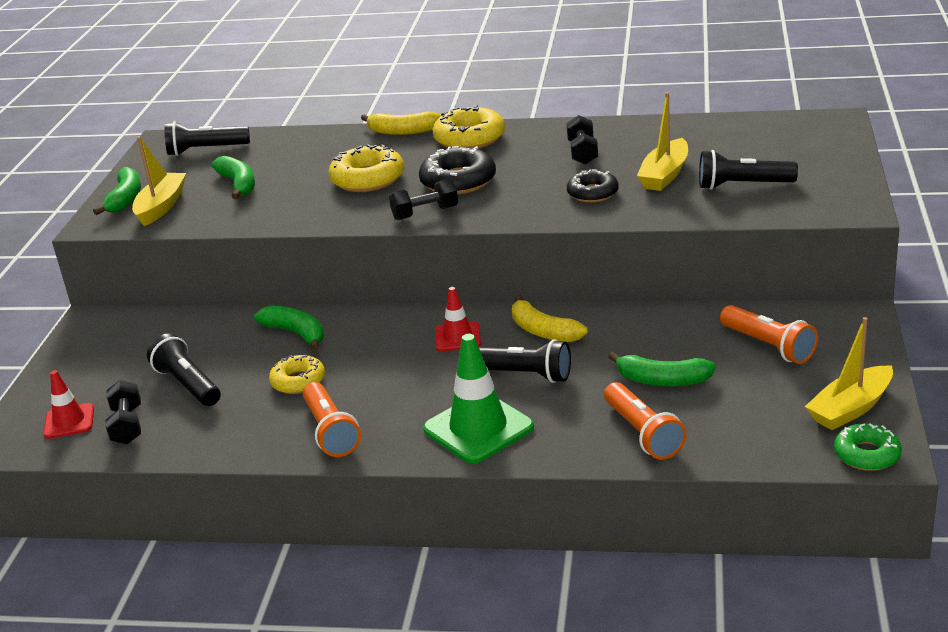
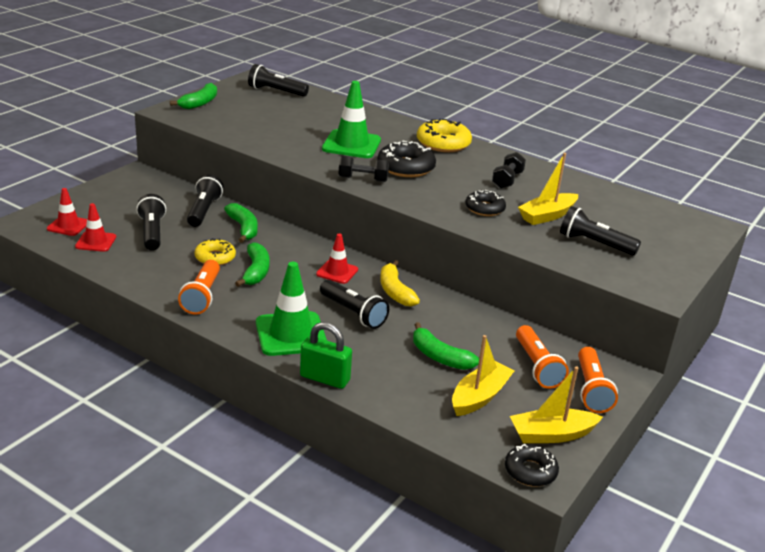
camera: 20 degrees right, 0 degrees up
black dumbbell [105,380,141,444] -> red traffic cone [75,203,116,252]
yellow boat [132,136,186,226] -> yellow boat moved to [452,335,514,416]
green banana [211,156,255,199] -> green banana moved to [235,242,269,287]
yellow donut [329,144,404,192] -> green traffic cone [322,81,381,158]
yellow banana [361,111,441,135] -> none
orange flashlight [604,382,686,460] -> orange flashlight moved to [578,347,618,413]
green donut [834,423,902,471] -> black donut [505,443,559,487]
none -> black flashlight [187,174,224,227]
none -> green padlock [300,322,352,389]

